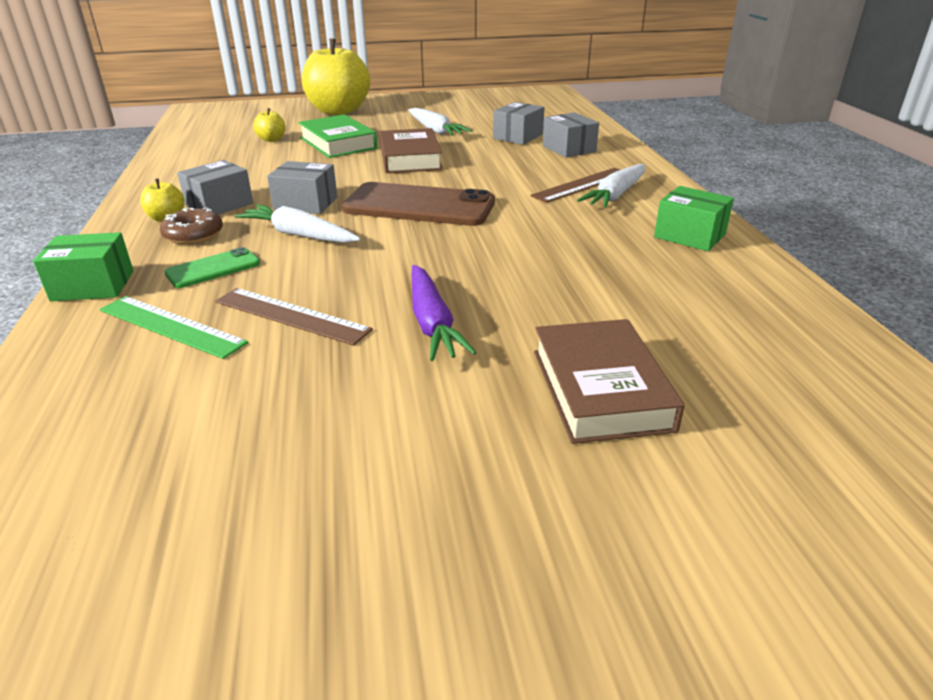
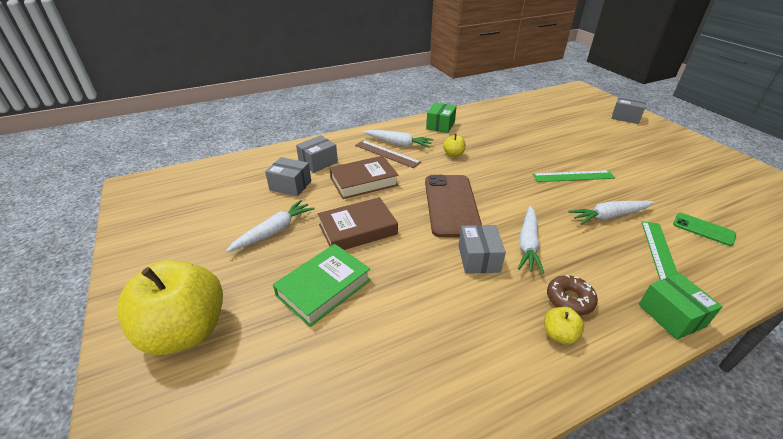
camera: 105 degrees left, 5 degrees up
green phone [164,247,260,288] -> green phone moved to [673,213,736,246]
grey box [177,160,253,215] -> grey box moved to [611,95,646,124]
brown ruler [215,288,373,346] -> white carrot [568,201,654,225]
yellow apple [253,108,286,142] -> yellow apple moved to [443,134,466,157]
purple carrot [412,265,476,361] -> green ruler [533,170,615,182]
brown book [534,319,685,444] -> brown book moved to [329,156,398,199]

